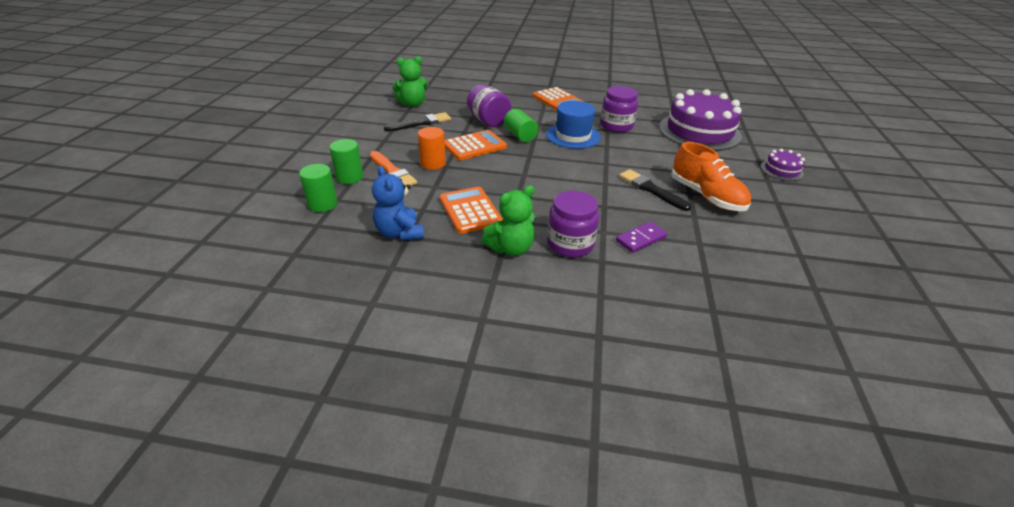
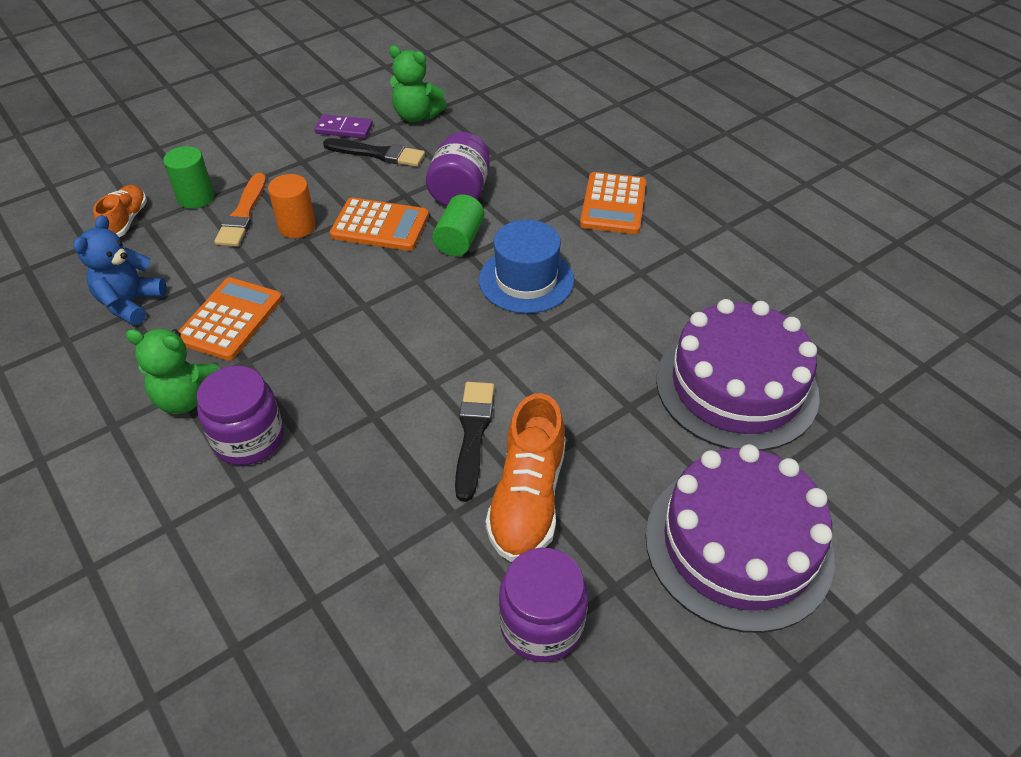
camera: 45 degrees right, 10 degrees up
green cylinder [299,164,338,212] -> orange shoe [93,185,147,237]
purple jar [600,86,638,132] -> purple jar moved to [499,548,588,662]
purple domino [616,222,667,253] -> purple domino moved to [315,114,373,139]
purple cake [760,149,805,181] -> purple cake [646,444,835,633], size x2.23

